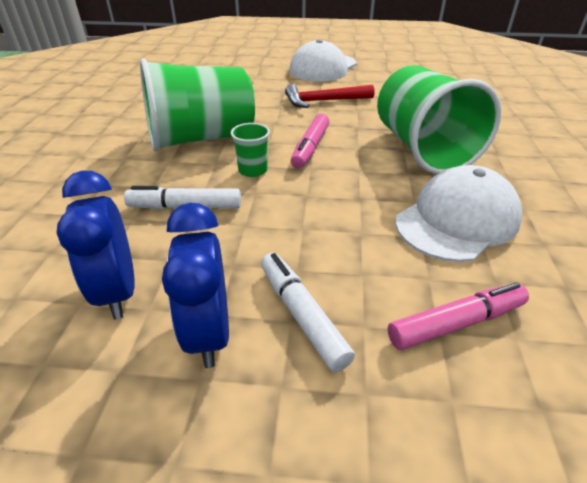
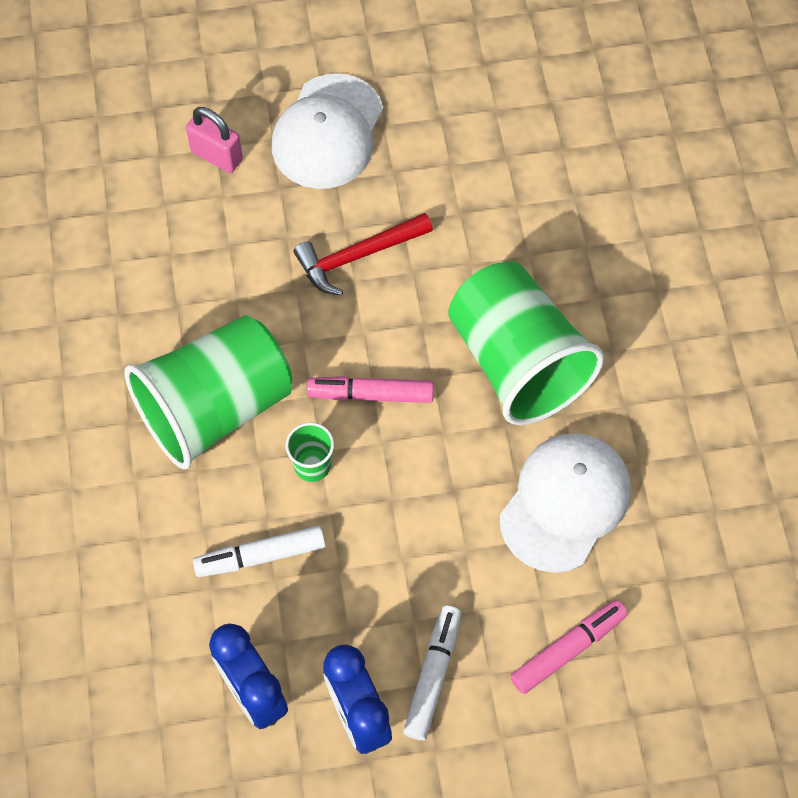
camera: 15 degrees left, 25 degrees up
white marker [261,253,355,372] -> white marker turned 60 degrees clockwise [403,606,461,740]
pink marker [291,114,329,169] -> pink marker turned 90 degrees clockwise [307,376,434,403]
none -> pink padlock [186,107,243,173]

